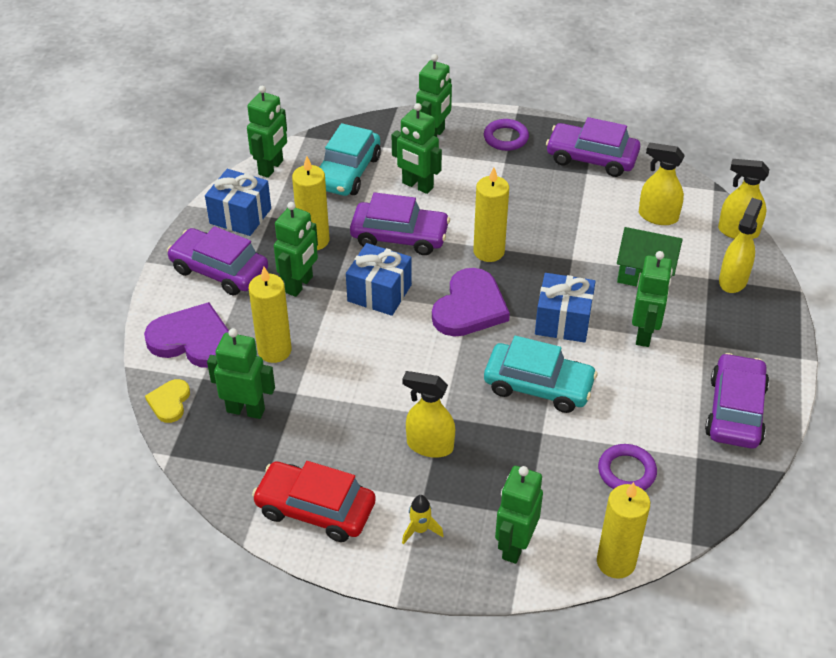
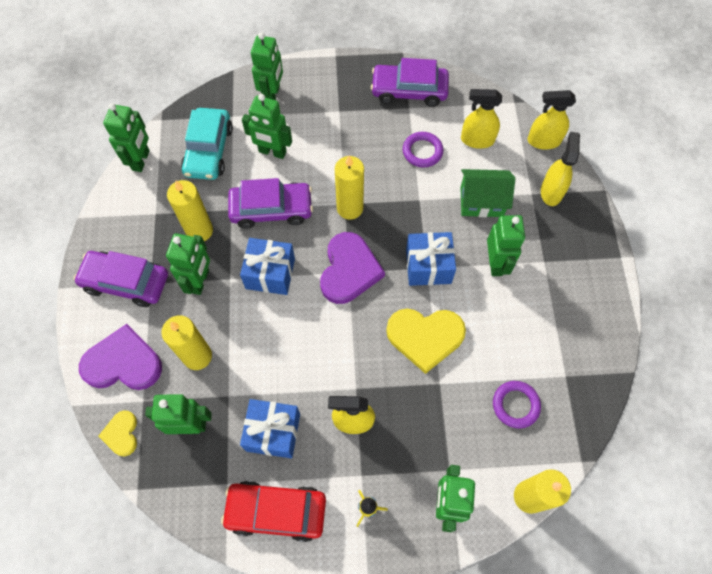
camera: 15 degrees left, 20 degrees up
blue gift [205,169,271,236] -> blue gift moved to [240,399,300,458]
purple ring [484,119,529,151] -> purple ring moved to [403,132,443,168]
turquoise car [484,336,598,413] -> yellow heart [386,309,466,374]
purple car [705,353,769,449] -> none

